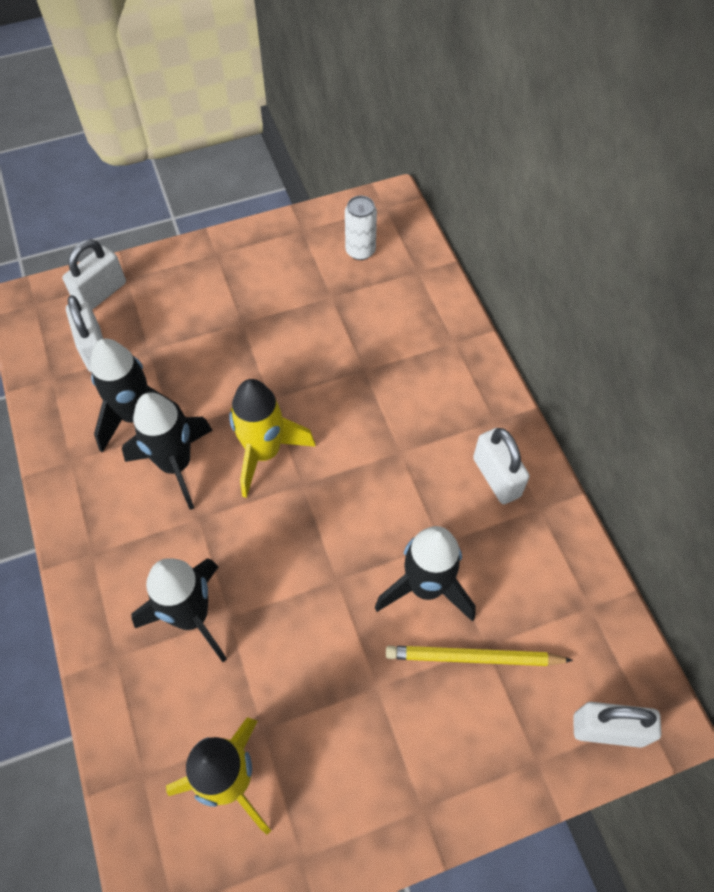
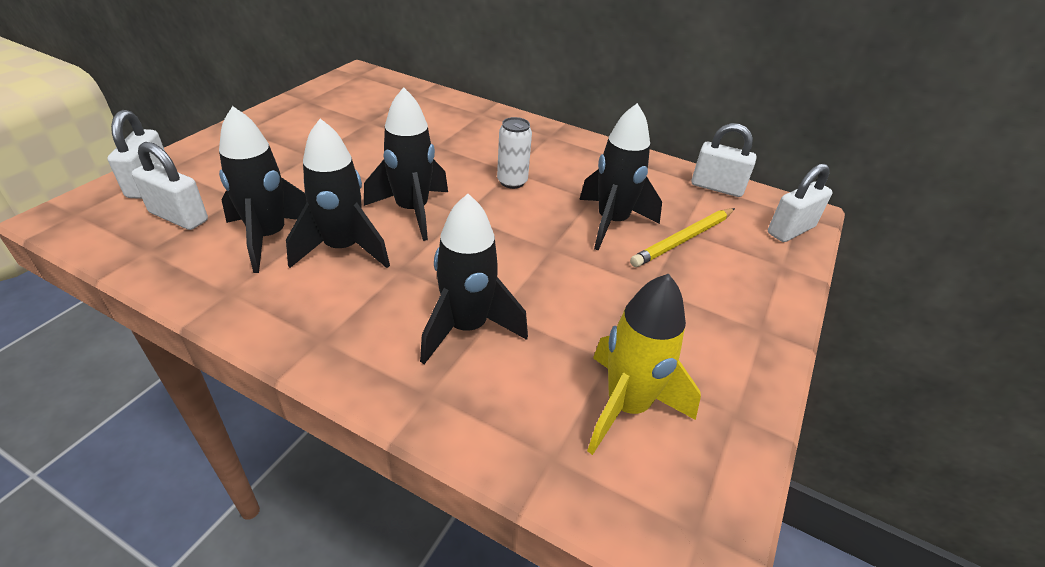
camera: 45 degrees left, 20 degrees down
yellow rocket [229,379,316,498] -> black rocket [364,87,448,241]
white can [345,196,377,260] -> white can moved to [497,117,532,189]
white padlock [473,428,530,504] -> white padlock moved to [691,123,757,197]

